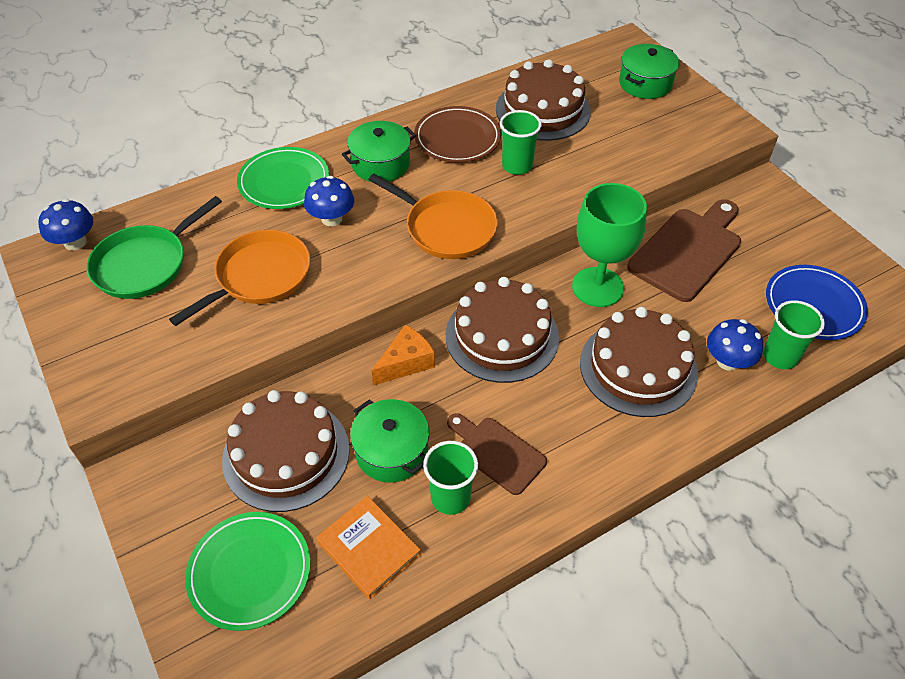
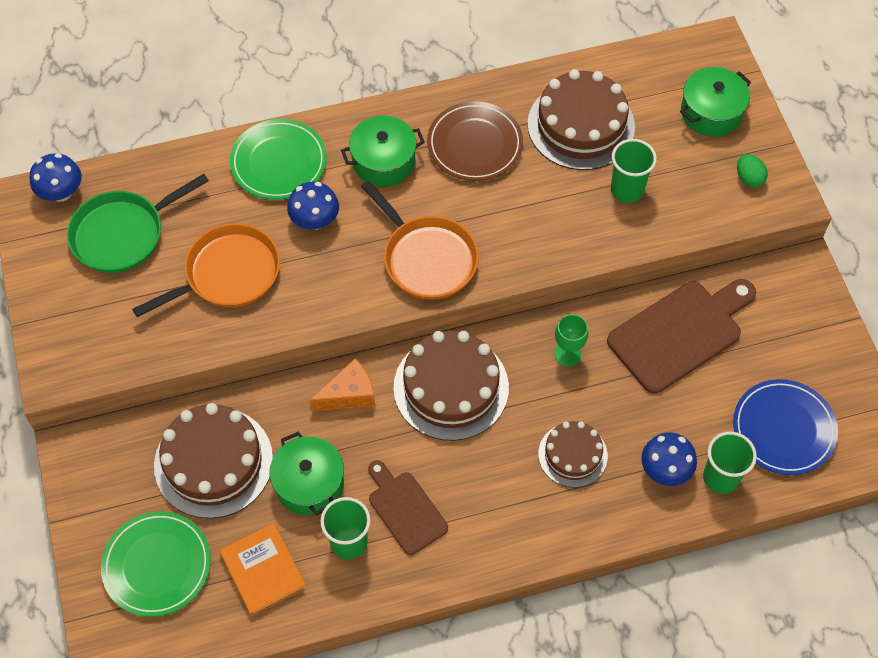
camera: 15 degrees right, 10 degrees up
green cup [500,110,542,175] -> green cup moved to [611,139,657,203]
green goblet [572,183,647,307] -> green goblet [554,314,588,367], size x0.49
brown cake [580,307,698,417] -> brown cake [538,421,608,488], size x0.59
none -> green egg [737,154,768,188]

